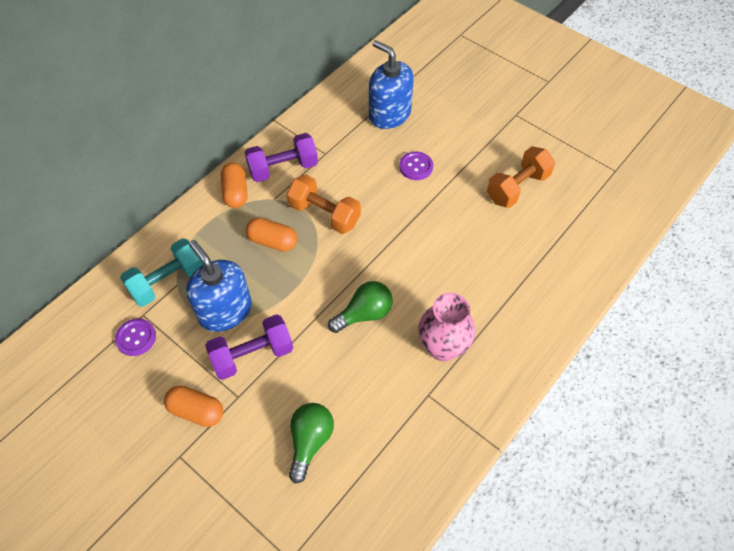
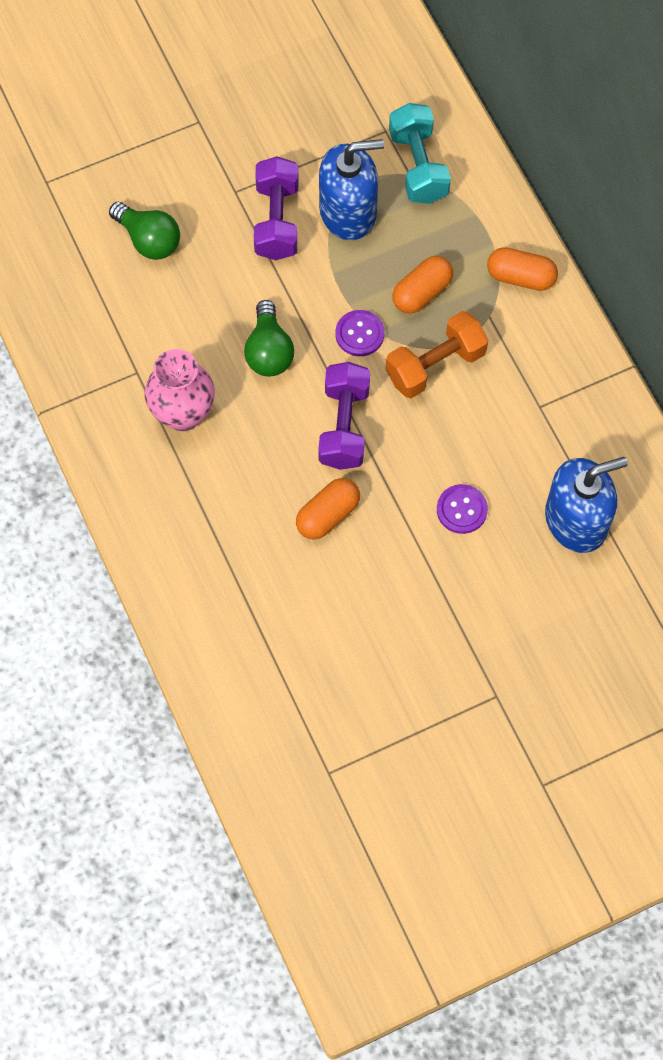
camera: 115 degrees right, 10 degrees up
purple button [115,319,156,356] -> purple button moved to [336,310,384,356]
orange capsule [164,385,223,427] -> orange capsule moved to [296,478,360,539]
purple dumbbell [245,133,318,182] -> purple dumbbell moved to [318,362,370,470]
orange dumbbell [487,146,555,208] -> none

